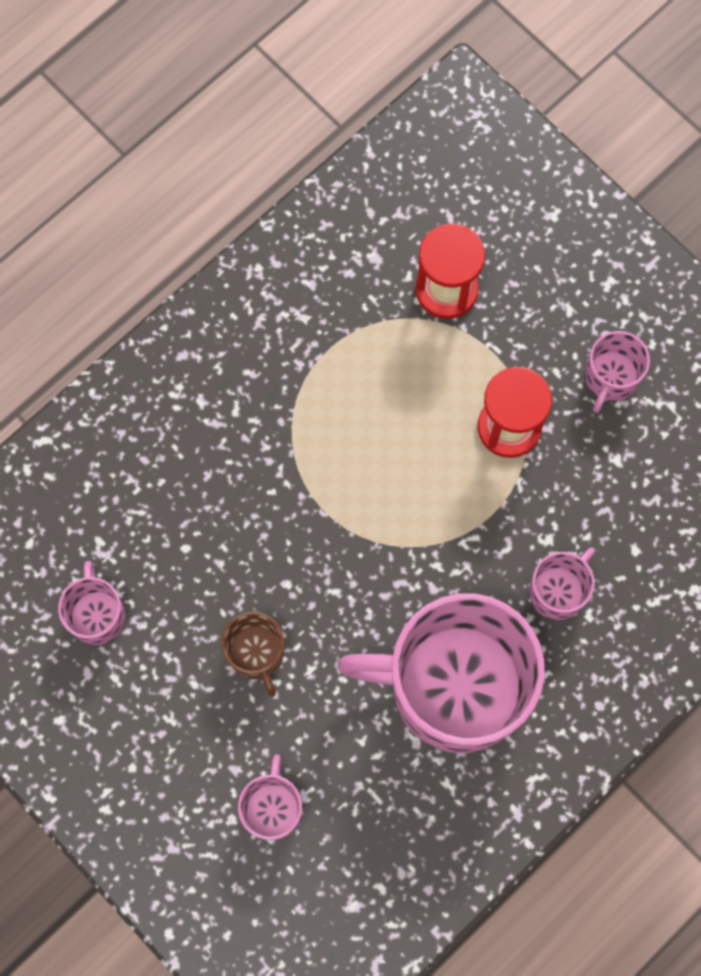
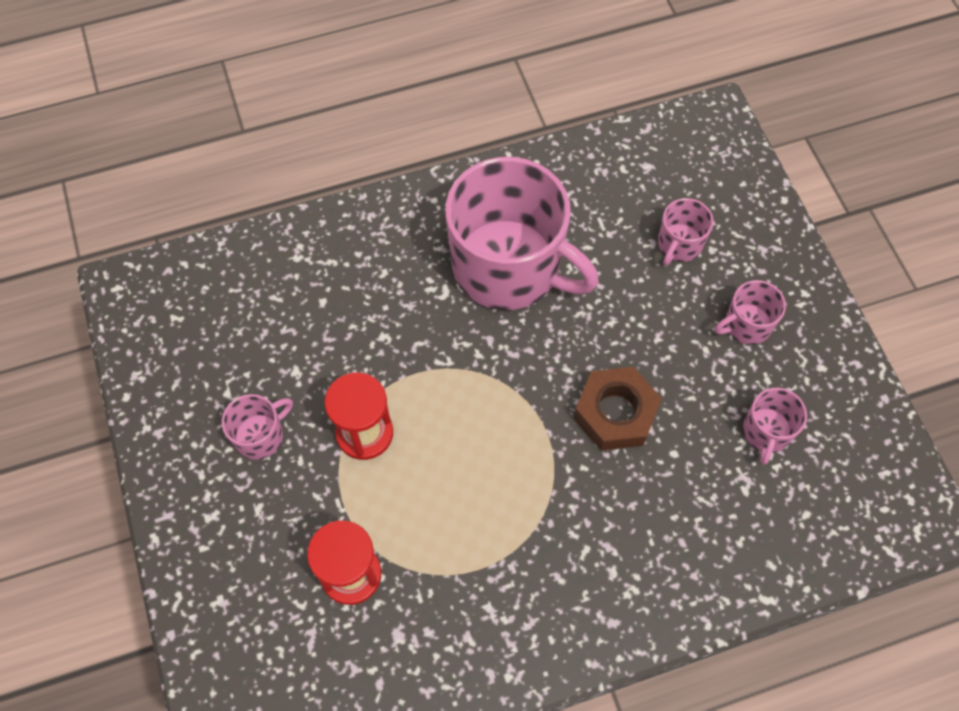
camera: 155 degrees left, 10 degrees down
brown mug [221,612,284,697] -> none
pink mug [529,547,595,620] -> pink mug moved to [715,280,786,345]
none -> brown nut [574,367,662,451]

